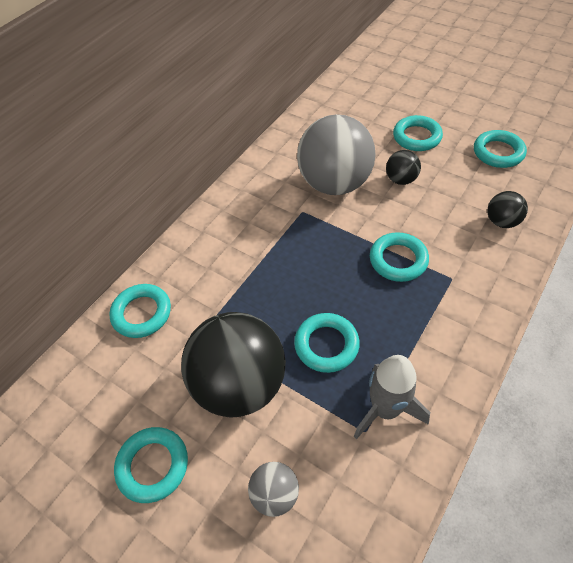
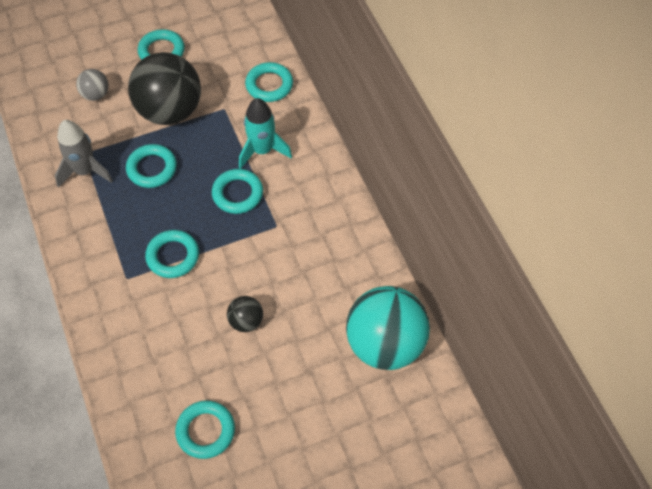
camera: 120 degrees right, 5 degrees up
grey ball [297,114,376,195] -> none
turquoise ring [393,115,443,151] -> turquoise ring moved to [212,169,263,214]
black ball [487,191,528,228] -> none
none -> turquoise rocket [239,98,292,169]
none -> turquoise ball [346,286,430,370]

